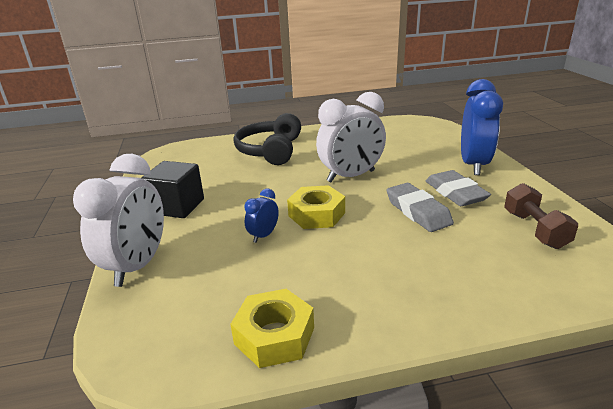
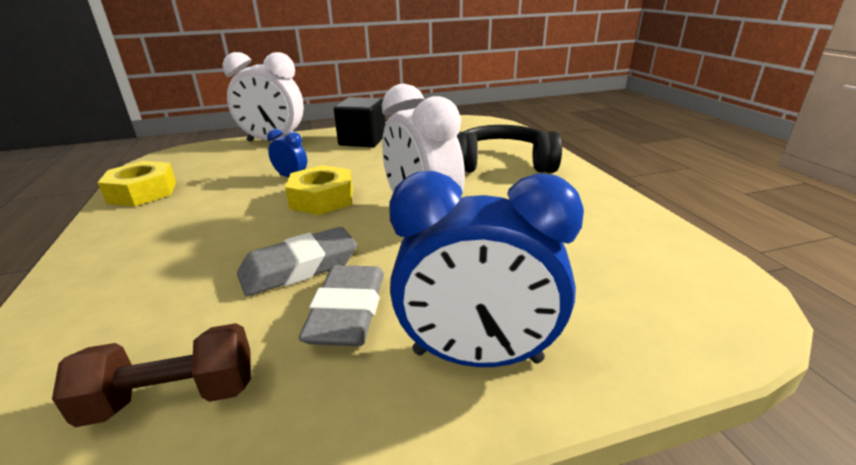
camera: 85 degrees right, 0 degrees up
grey eraser [426,170,491,206] -> grey eraser turned 60 degrees counterclockwise [298,265,384,346]

